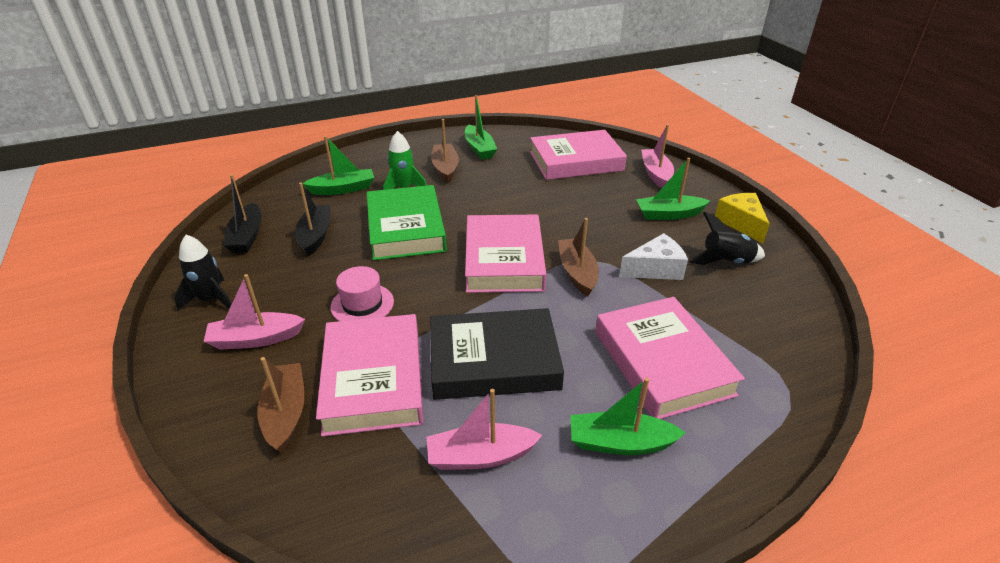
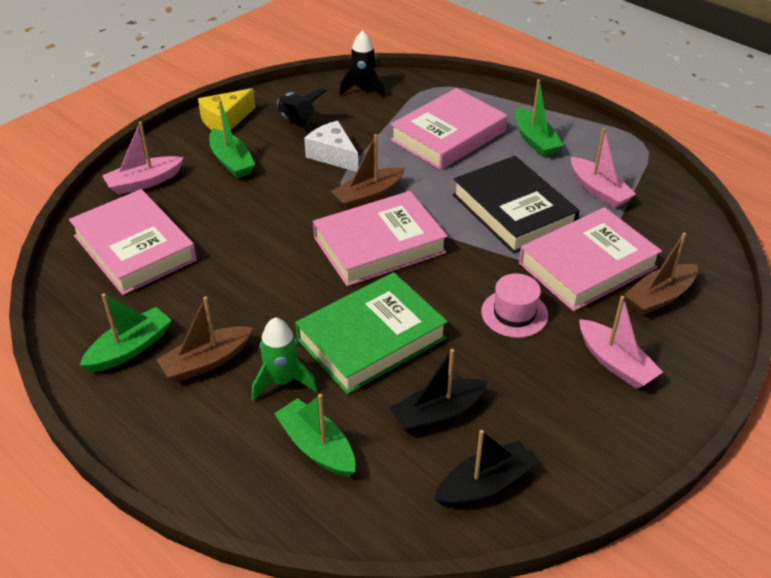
camera: 115 degrees left, 5 degrees up
black rocket [174,235,232,311] -> black rocket moved to [339,30,385,98]

